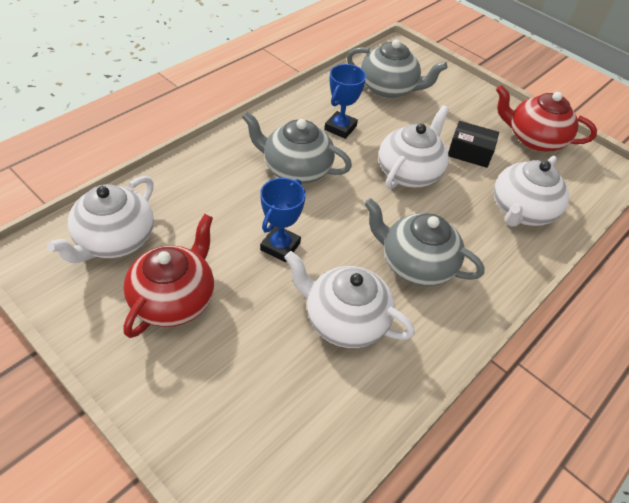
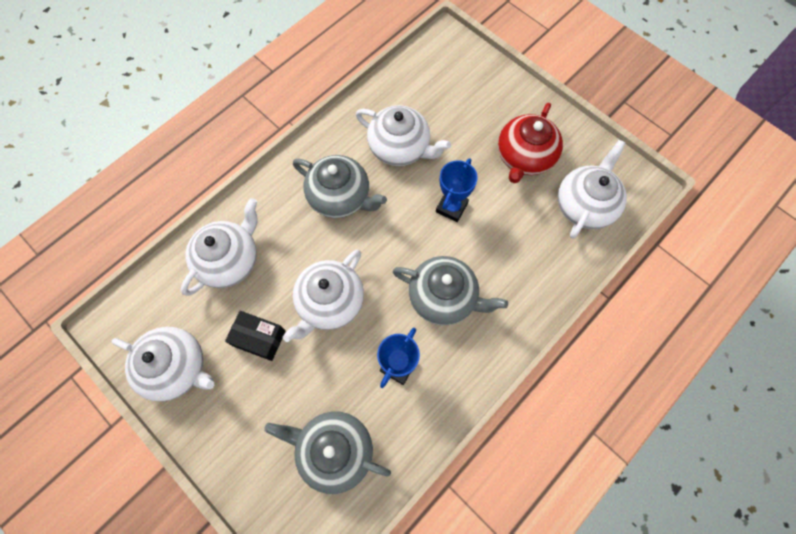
camera: 175 degrees left, 20 degrees up
red teapot [496,85,597,152] -> white teapot [112,327,214,402]

